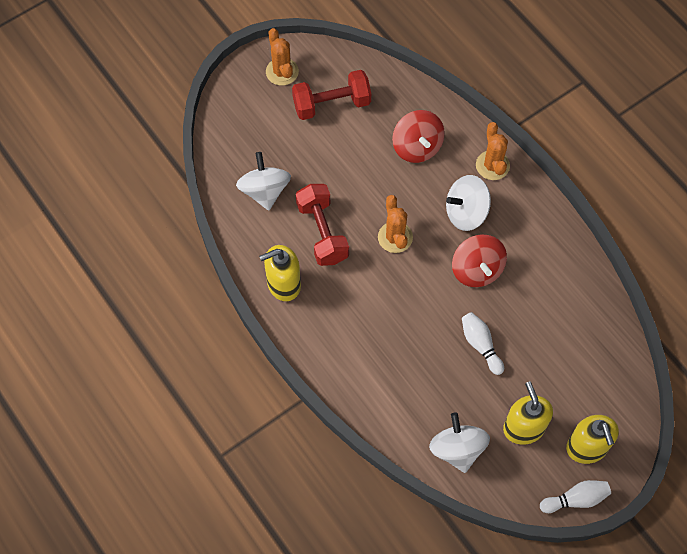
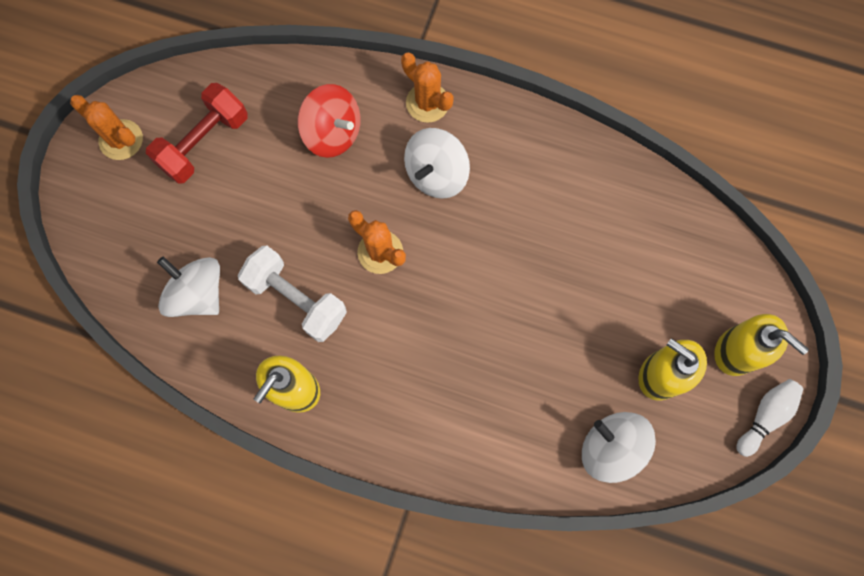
camera: 35 degrees left, 10 degrees up
red dumbbell [296,184,349,266] -> white dumbbell [238,245,347,342]
red spinning top [452,235,507,287] -> none
white bowling pin [462,312,504,375] -> none

